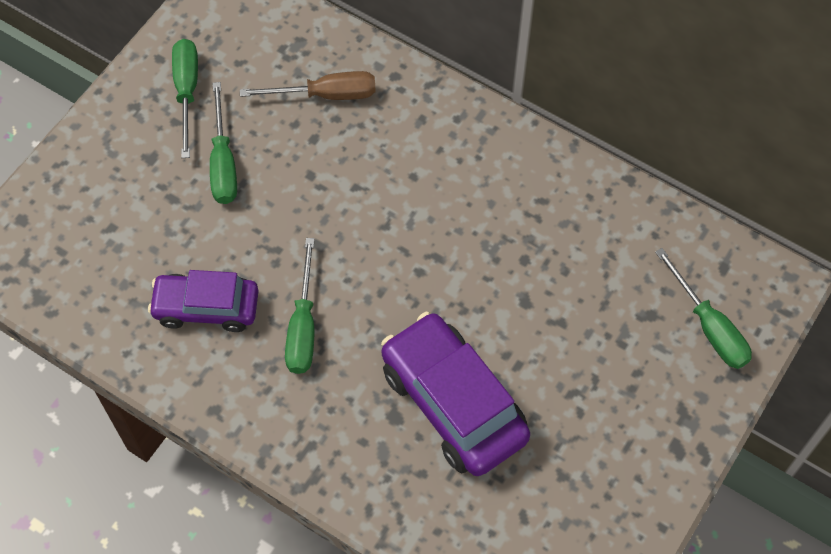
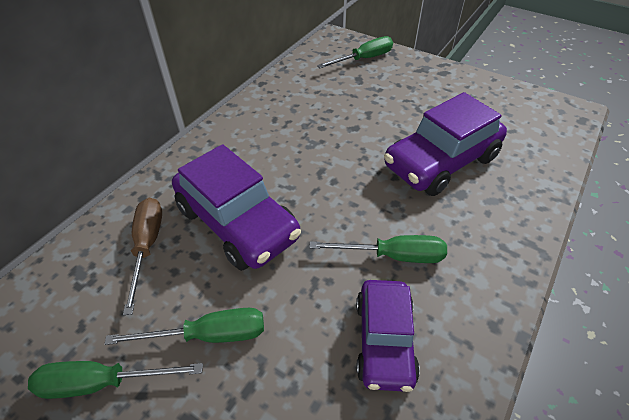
camera: 90 degrees left, 15 degrees down
none -> purple car [172,144,301,271]

